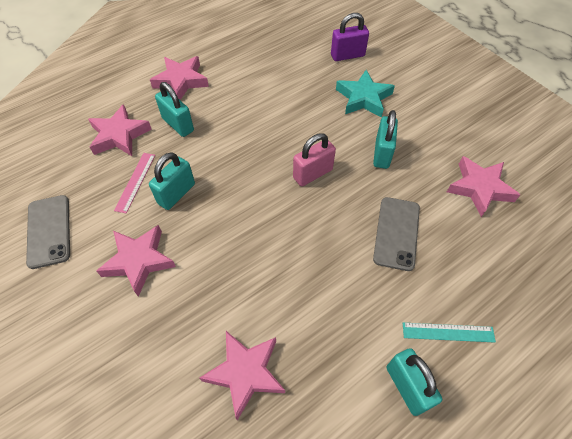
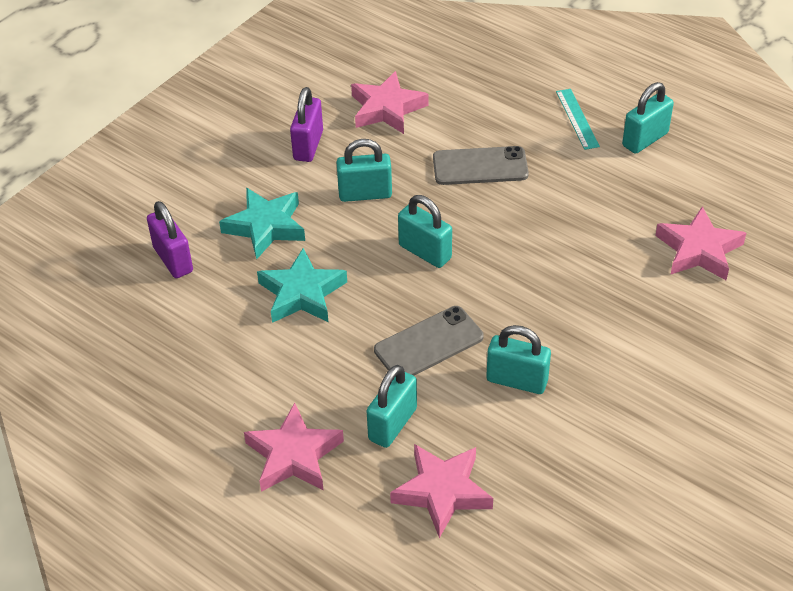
camera: 105 degrees left, 10 degrees down
grey phone [26,195,70,269] -> grey phone moved to [374,306,484,376]
pink star [97,225,176,297] -> none
pink ruler [114,153,155,214] -> none
pink padlock [293,133,336,186] -> turquoise padlock [398,195,452,268]
none -> turquoise star [257,248,347,323]
none -> purple padlock [290,87,323,162]

